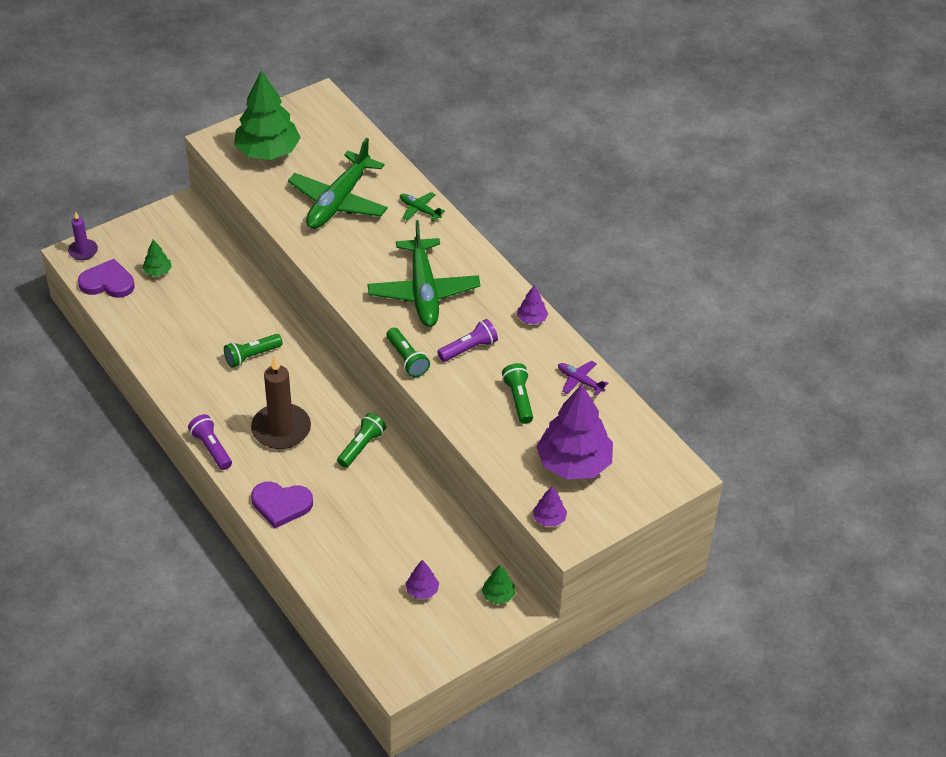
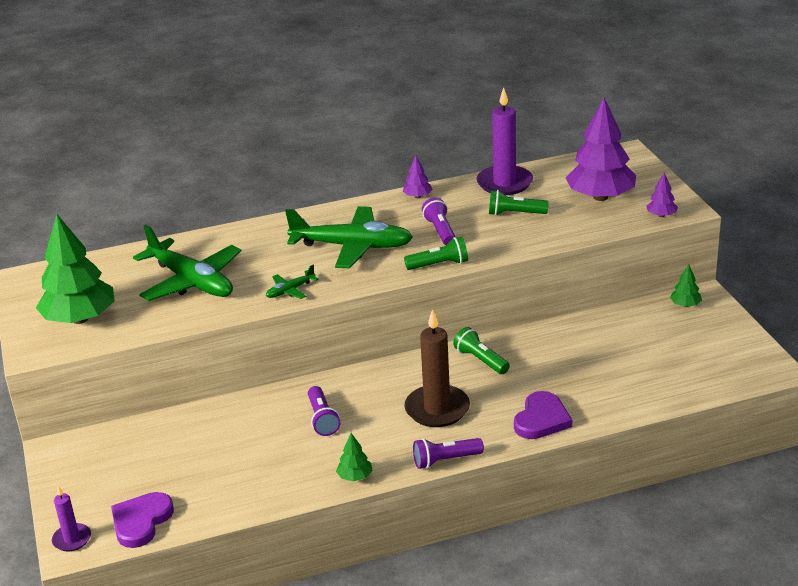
camera: 70 degrees left, 15 degrees down
green tree [142,240,172,276] -> green tree moved to [336,433,373,481]
green flashlight [224,334,283,368] -> purple flashlight [308,386,340,436]
green plane [400,192,445,222] -> green plane moved to [266,265,319,299]
purple tree [406,560,439,599] -> none
purple plane [558,361,609,395] -> purple candle [477,87,533,195]

